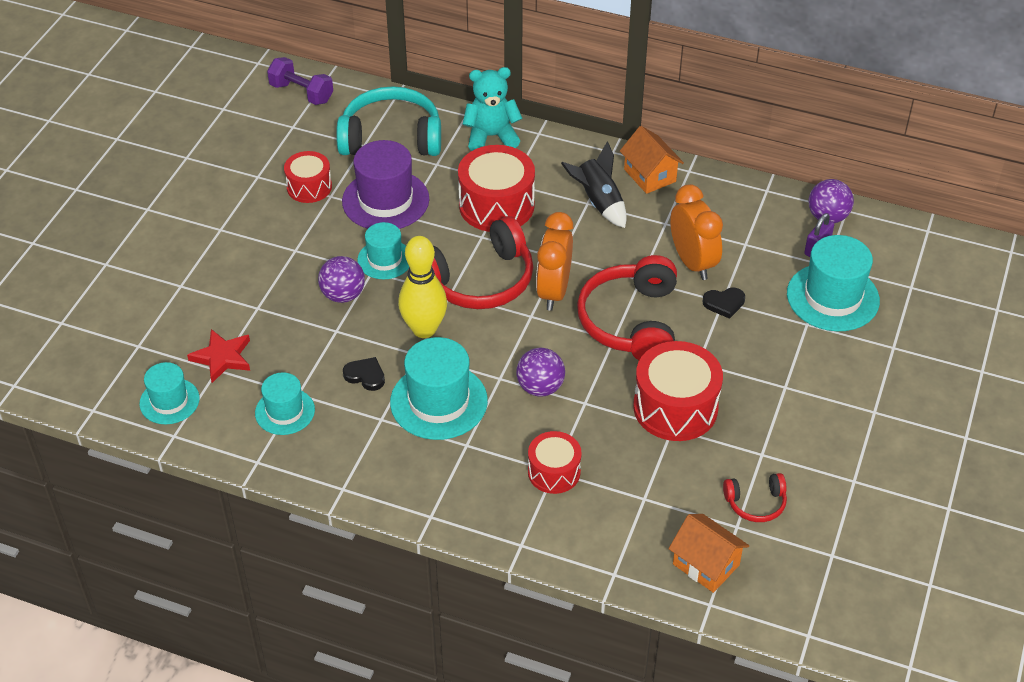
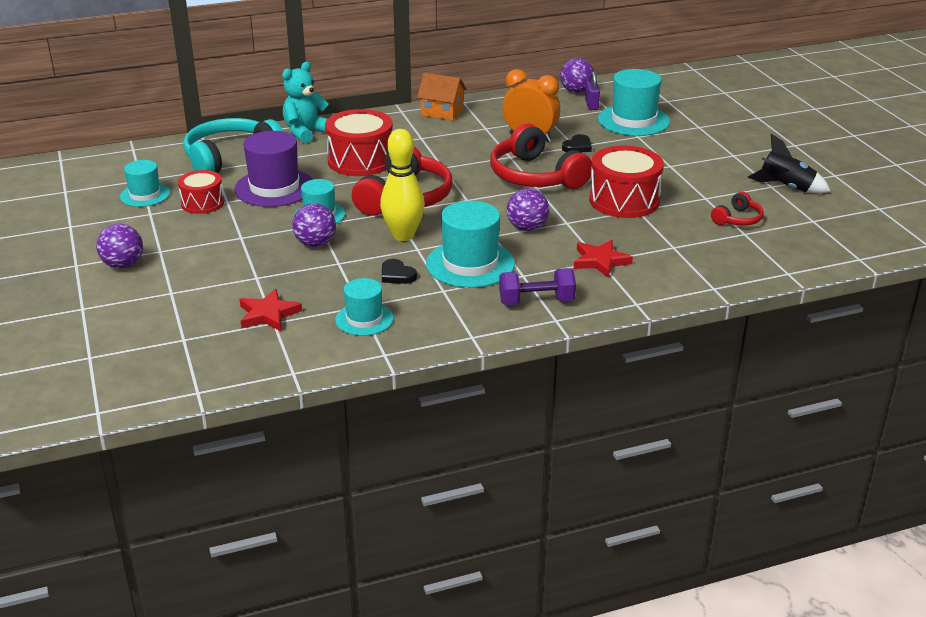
camera: 40 degrees left, 15 degrees down
turquoise hat [139,362,200,424] -> turquoise hat moved to [120,160,170,207]
purple dumbbell [267,57,333,105] -> purple dumbbell moved to [499,268,576,305]
black heart [343,357,385,391] -> black heart turned 120 degrees counterclockwise [382,259,417,284]
red drum [528,431,582,494] -> red star [574,240,633,278]
orange clock [536,212,573,311] -> none
black rocket [561,141,627,228] -> black rocket moved to [747,134,831,193]
orange house [669,514,749,593] -> none
none -> purple ball [96,224,143,269]

